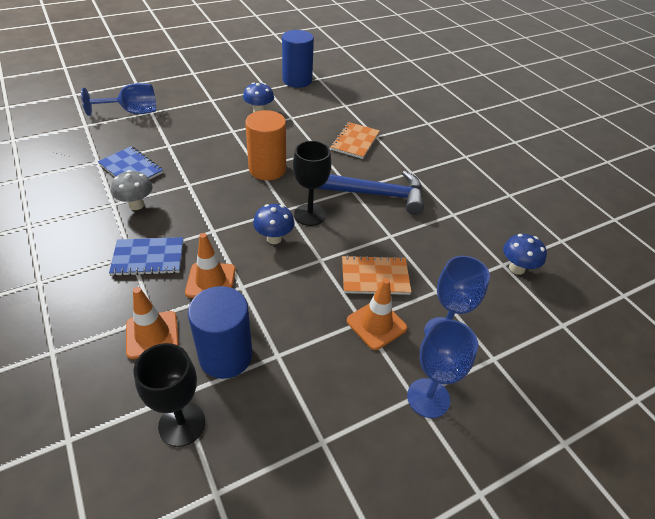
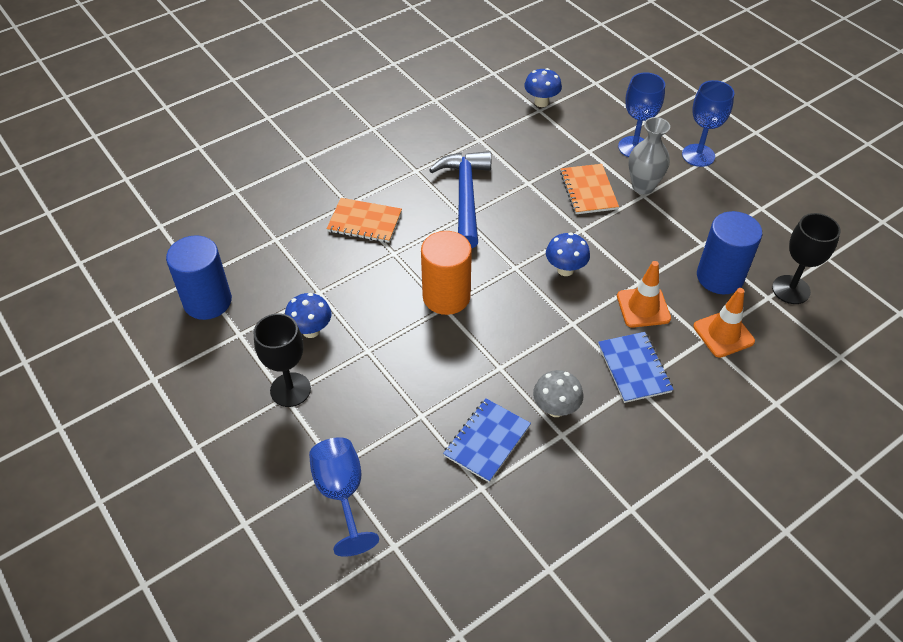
camera: 95 degrees left, 5 degrees up
black goblet [293,141,331,226] -> black goblet moved to [253,313,311,407]
orange traffic cone [347,278,407,350] -> grey vase [628,117,670,194]

